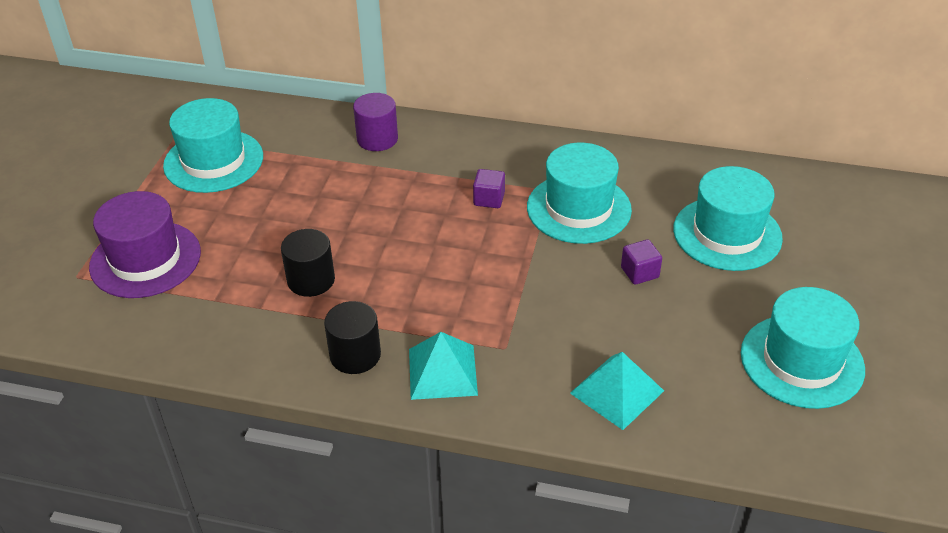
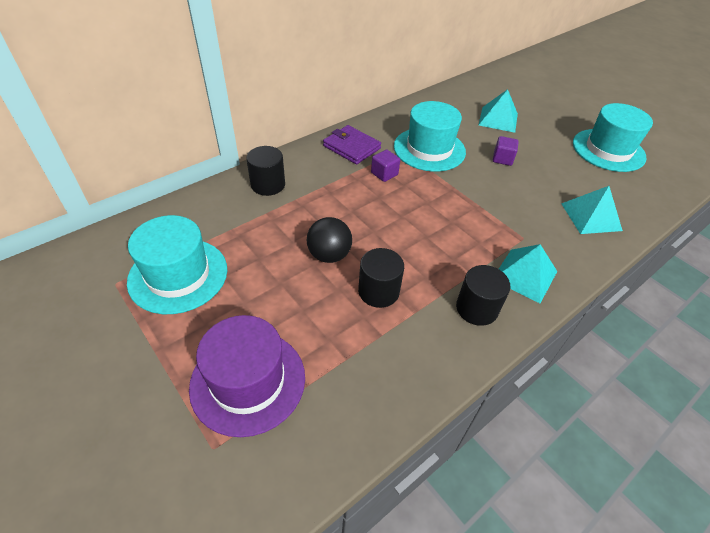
camera: 55 degrees left, 5 degrees up
purple cylinder [353,93,398,151] -> black cylinder [246,146,285,196]
turquoise hat [673,166,783,271] -> turquoise pyramid [479,89,518,133]
none -> black ball [307,217,352,263]
none -> purple wallet [323,125,381,165]

